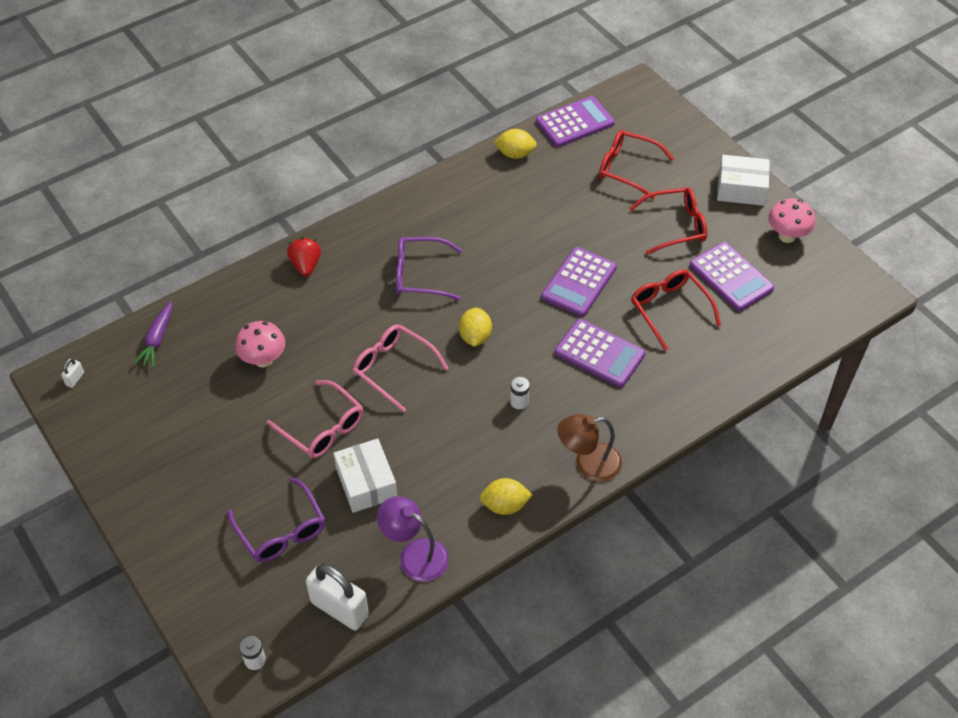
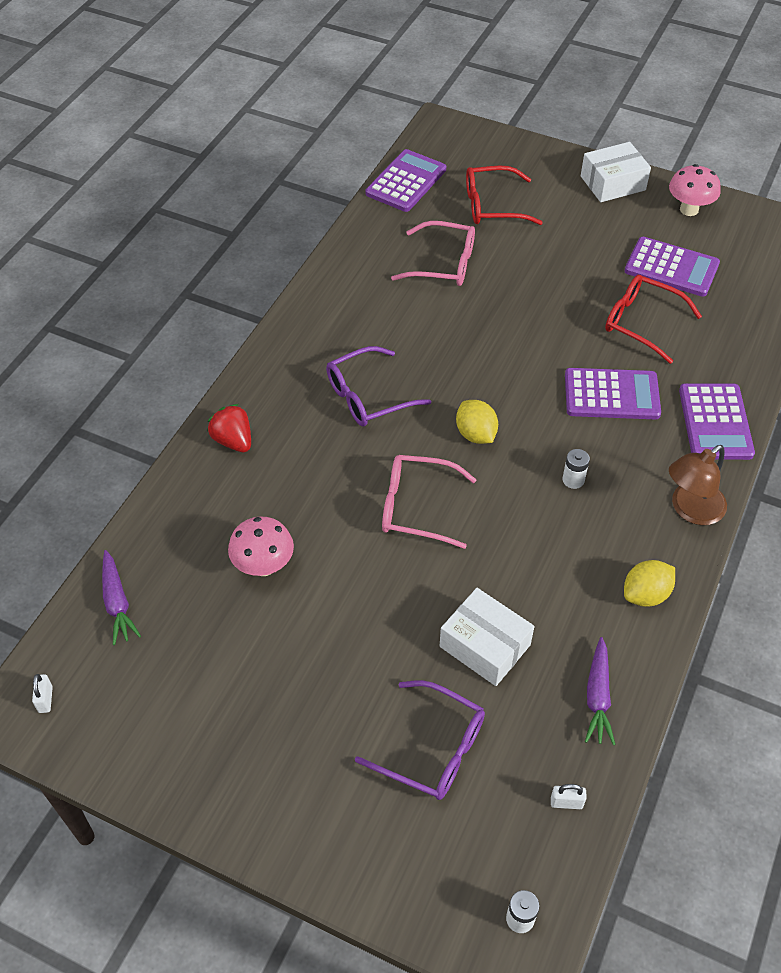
camera: 30 degrees left, 0 degrees up
pink glasses [267,380,364,458] -> pink glasses moved to [391,221,475,286]
white padlock [306,564,369,630] -> white padlock [551,784,587,809], size x0.42
purple lamp [377,496,449,582] -> purple carrot [585,637,615,745]
yellow lemon [494,129,537,159] -> none
purple calculator [541,247,617,317] -> purple calculator moved to [679,383,755,460]
red glasses [629,188,707,255] -> none

